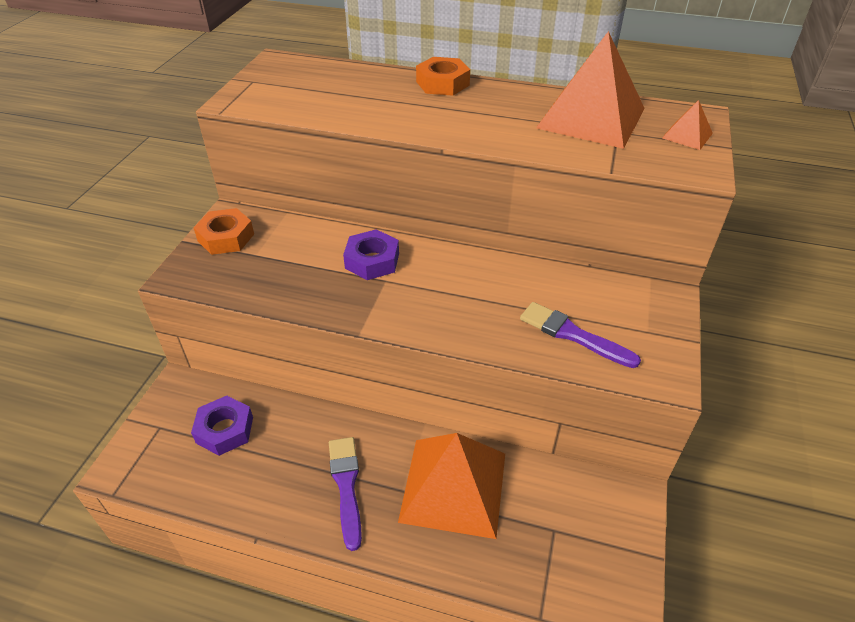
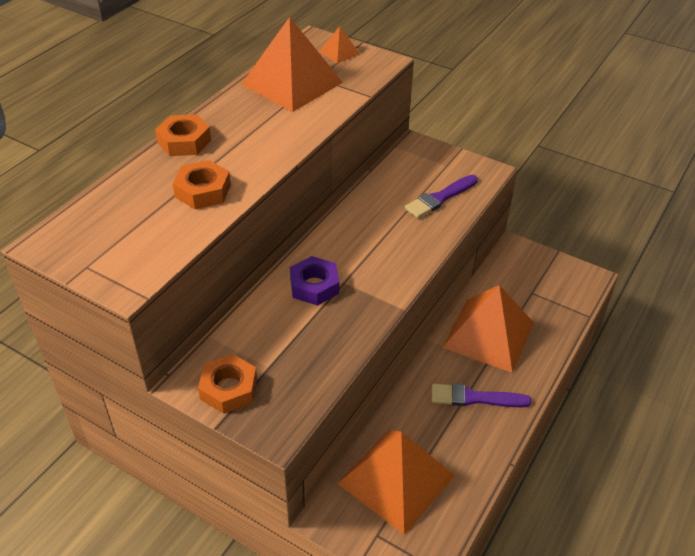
camera: 75 degrees left, 0 degrees up
purple nut [191,396,253,456] -> orange pyramid [337,430,455,535]
none -> orange nut [172,160,231,209]

